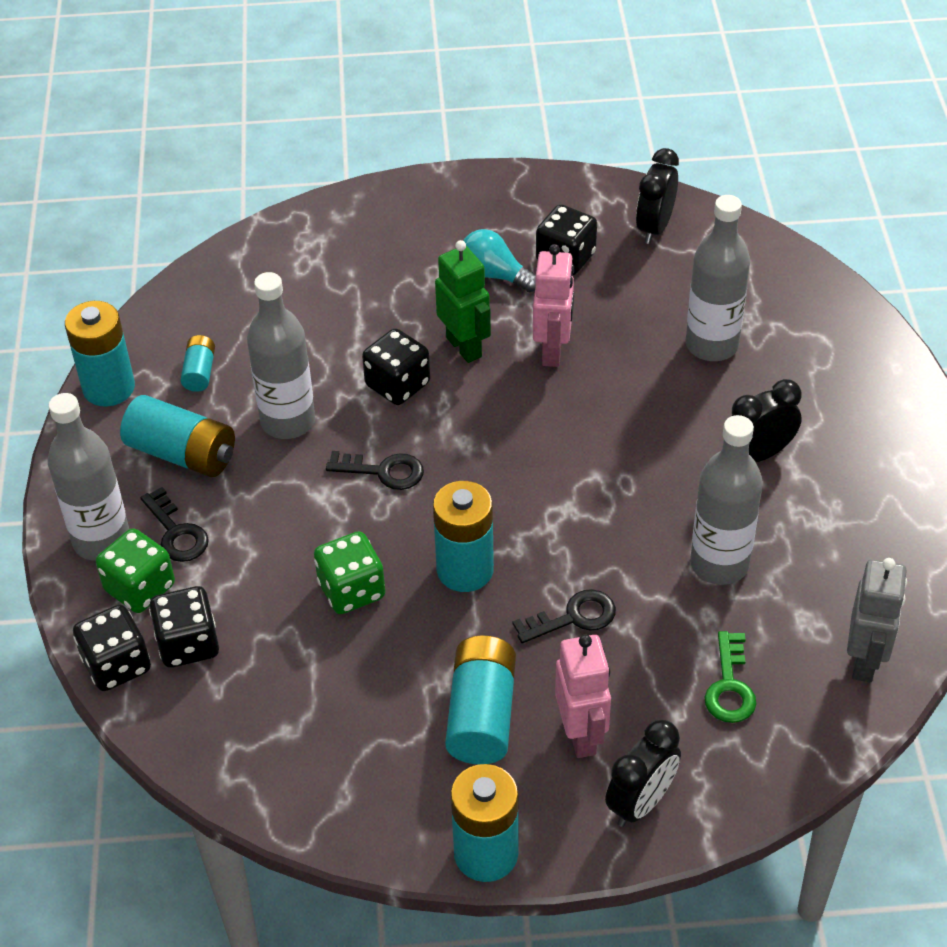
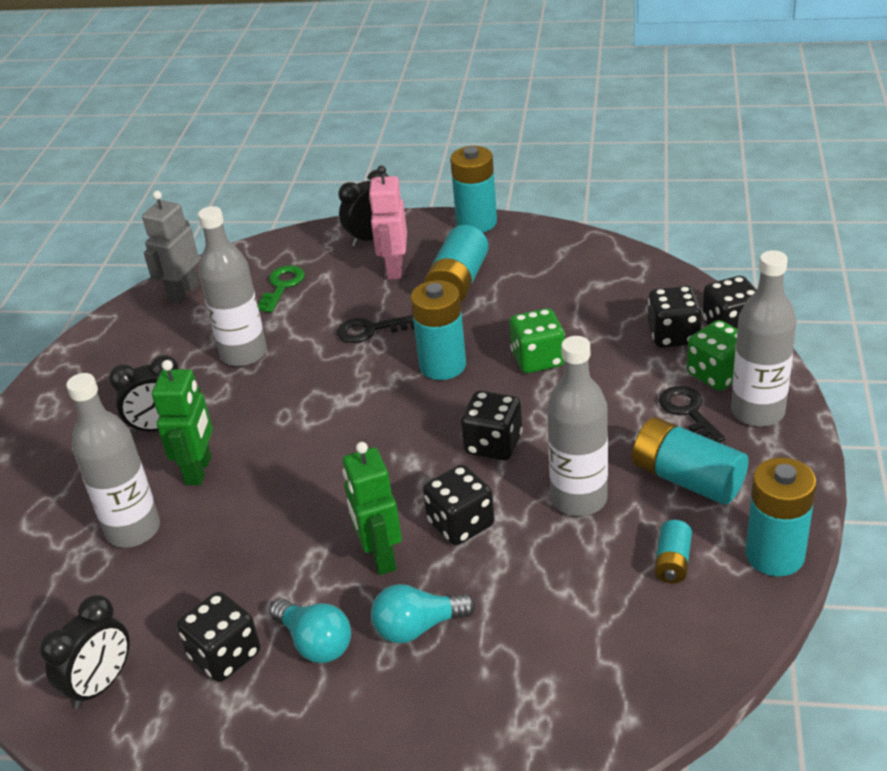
camera: 165 degrees left, 10 degrees down
black key [326,451,424,490] -> black dice [461,391,523,460]
pink robot [533,244,574,367] -> none
none -> green robot [152,360,213,485]
none -> turquoise light bulb [371,584,475,643]

